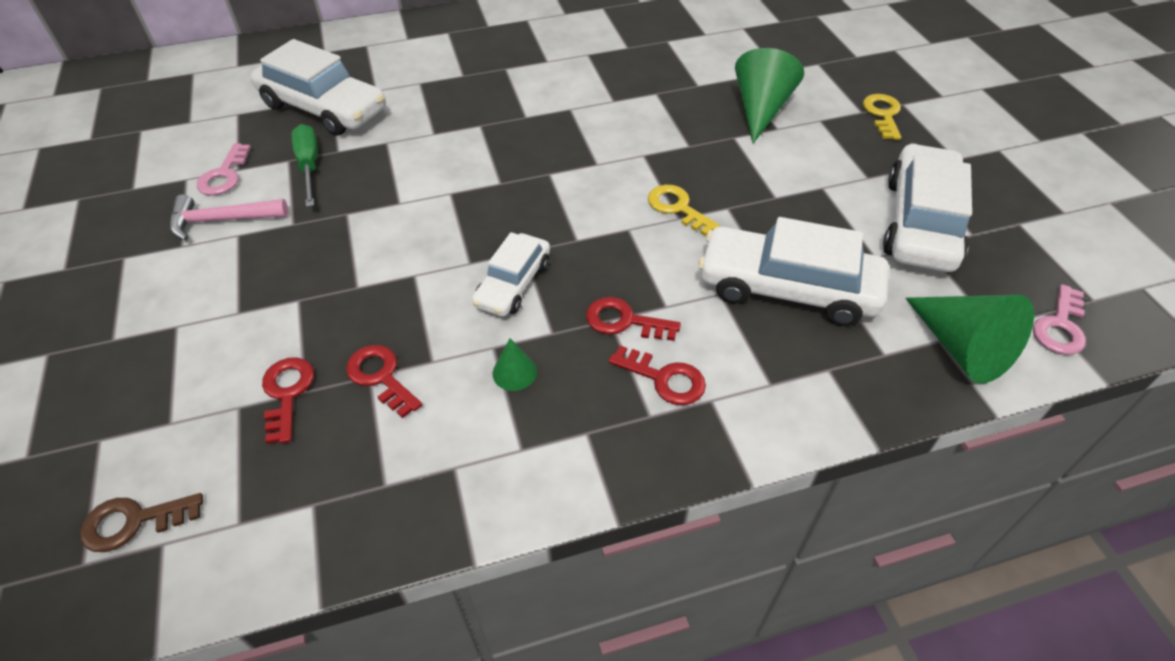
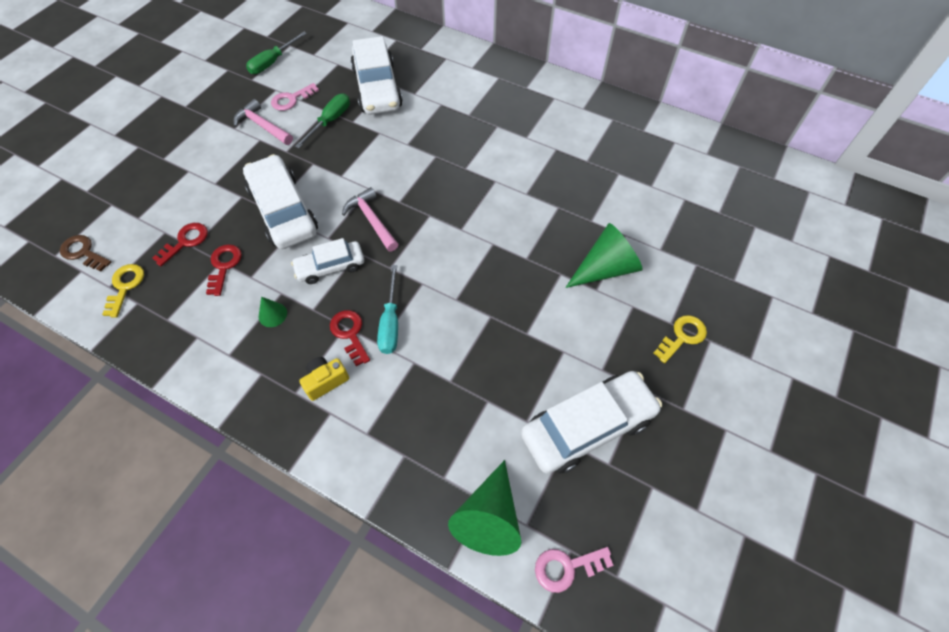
camera: 45 degrees right, 10 degrees up
red key [609,345,706,405] -> yellow camera [299,357,349,401]
yellow key [648,185,720,236] -> yellow key moved to [102,264,144,318]
white car [699,217,889,326] -> white car moved to [243,154,318,249]
none -> green screwdriver [246,32,307,74]
none -> pink hammer [342,187,399,252]
none -> turquoise screwdriver [377,265,398,354]

